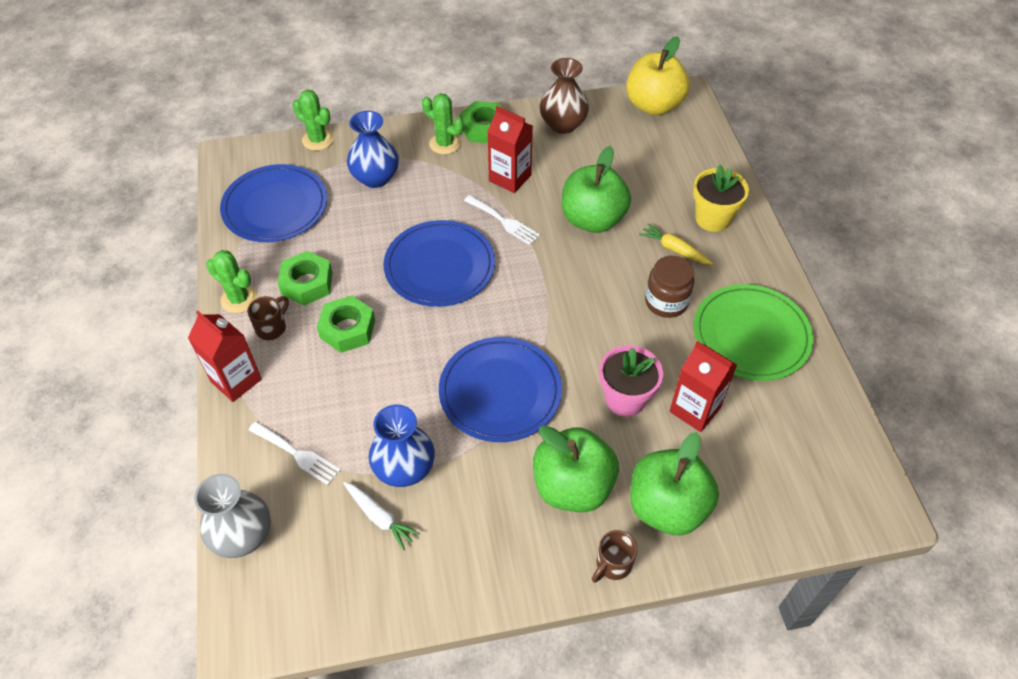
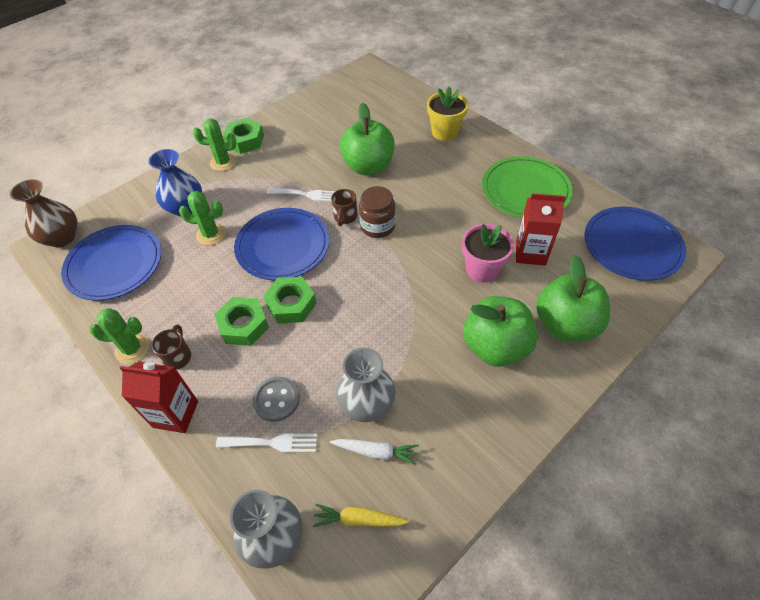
camera: 30 degrees left, 0 degrees up
green nut [278,251,333,306] -> green nut moved to [263,277,316,324]
green cactus [293,90,334,151] -> green cactus moved to [179,191,226,245]
blue vase [369,405,435,487] -> grey vase [336,348,396,422]
blue plate [439,337,562,442] -> blue plate moved to [585,207,686,281]
red carton [488,106,533,193] -> none
brown vase [540,58,589,134] -> brown vase moved to [10,179,77,248]
brown mug [592,530,637,583] -> brown mug moved to [331,189,357,226]
yellow apple [626,36,689,115] -> none
yellow carrot [639,223,713,265] -> yellow carrot moved to [313,504,410,527]
brown jar [645,256,694,318] -> brown jar moved to [359,186,396,238]
none -> grey button [252,376,300,422]

